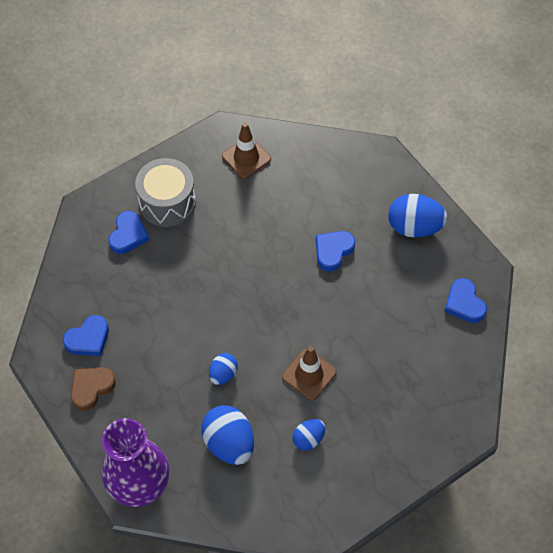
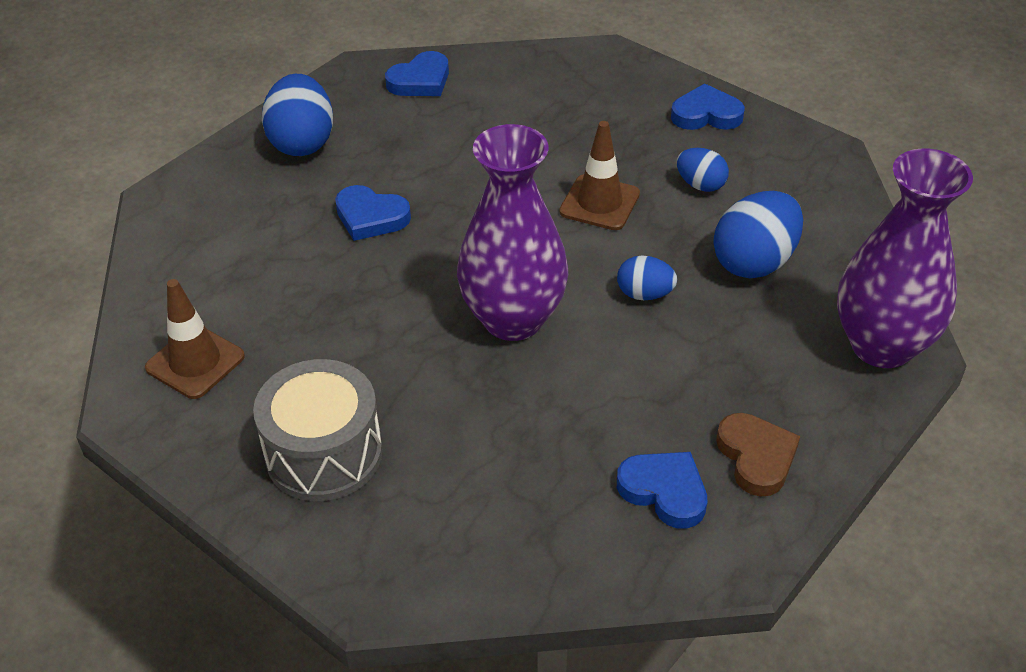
camera: 105 degrees left, 15 degrees down
brown heart [71,367,116,411] -> brown heart turned 135 degrees counterclockwise [716,413,800,497]
blue heart [108,211,149,254] -> blue heart moved to [671,84,745,130]
none -> purple vase [457,124,568,341]

